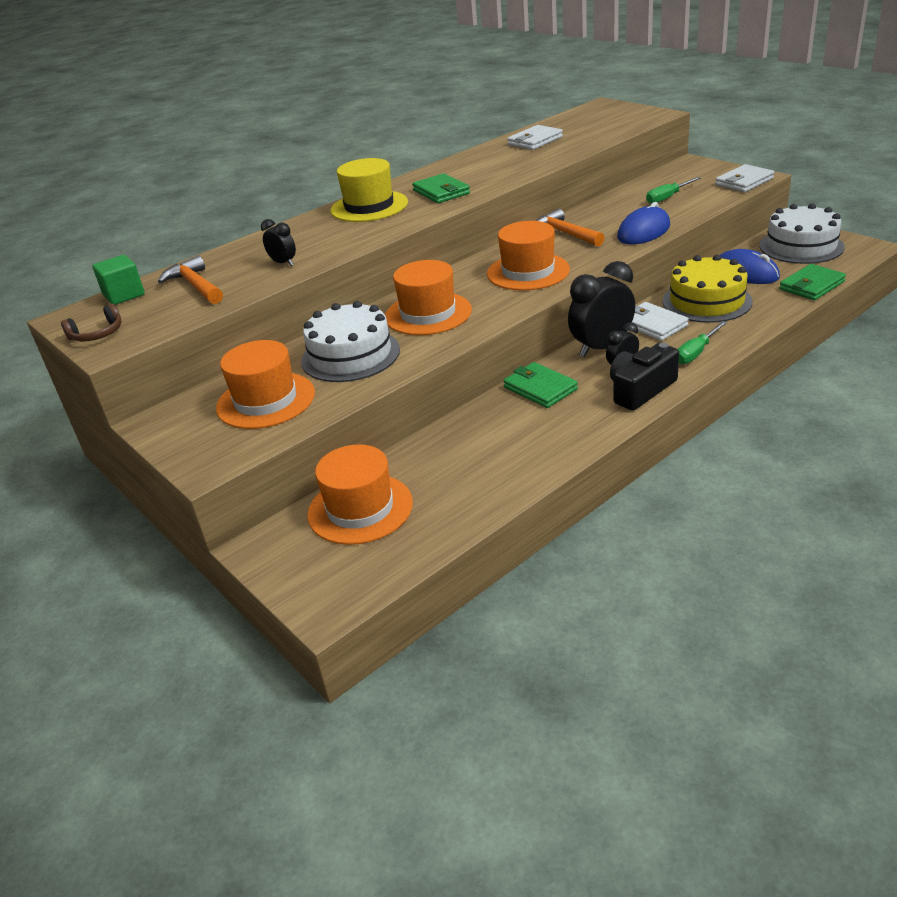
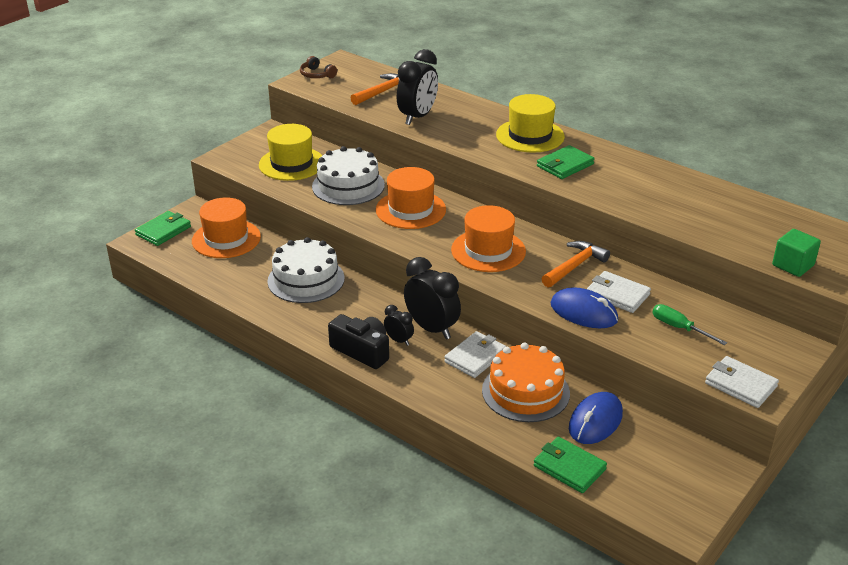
camera: 75 degrees right, 0 degrees up
green cube [93,255,145,305] -> green cube moved to [772,229,821,277]
orange hat [216,340,315,429] -> yellow hat [259,124,322,181]
black clock [261,219,296,266] -> black clock [397,49,438,125], size x1.96
green wallet [504,362,578,408] -> green wallet moved to [135,211,191,246]
white wallet [507,125,563,150] -> white wallet moved to [587,271,651,313]
yellow cake [662,255,753,323] -> orange cake [482,343,570,422]
green screwdriver [678,321,727,364] -> none
white cake [759,203,845,264] -> white cake moved to [267,237,345,303]

